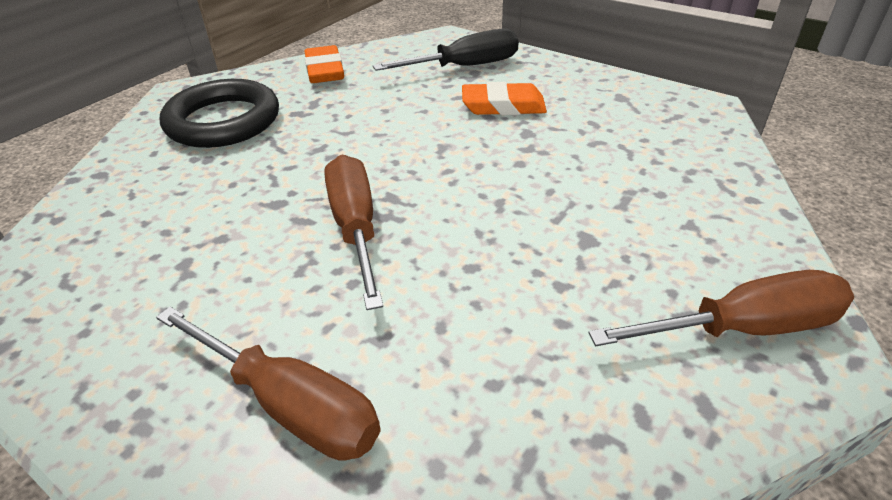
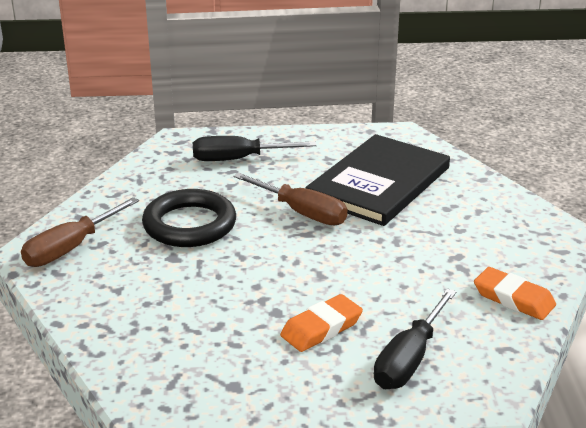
camera: 140 degrees right, 10 degrees down
brown screwdriver [156,307,380,461] -> black screwdriver [193,136,316,161]
black ring [160,79,279,148] -> black ring moved to [142,189,236,247]
none -> black book [306,134,450,226]

